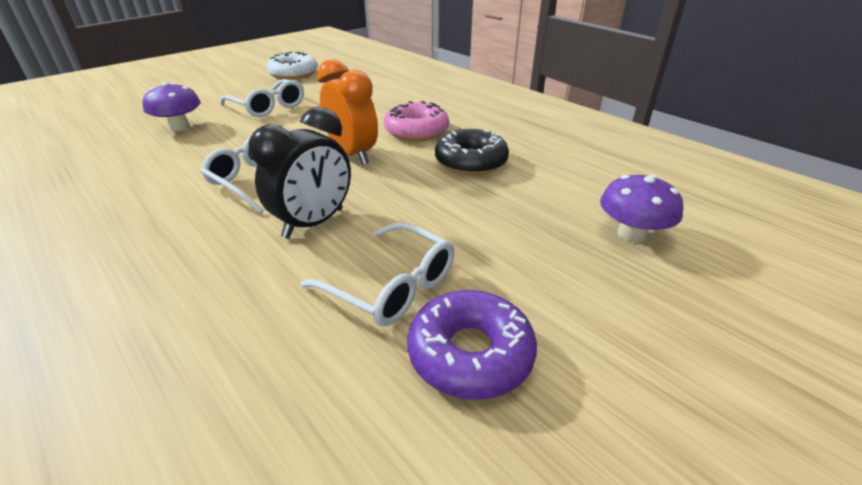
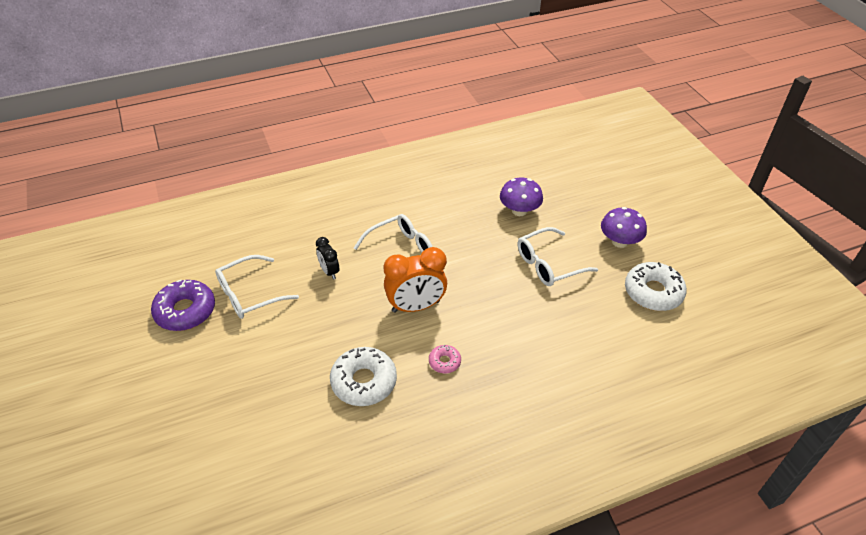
camera: 110 degrees right, 10 degrees up
black clock [248,107,351,239] -> black clock [316,237,339,280], size x0.54
pink donut [384,101,449,141] -> pink donut [429,345,461,374], size x0.50
black donut [435,129,509,175] -> white donut [330,347,397,406]
purple mushroom [600,175,683,242] -> purple mushroom moved to [601,207,647,248]

